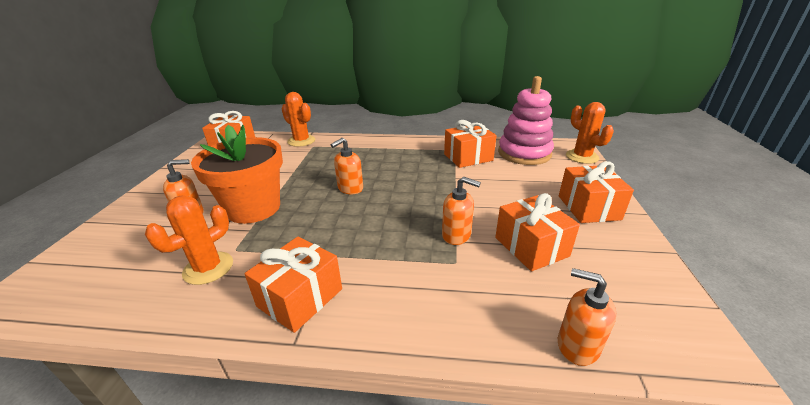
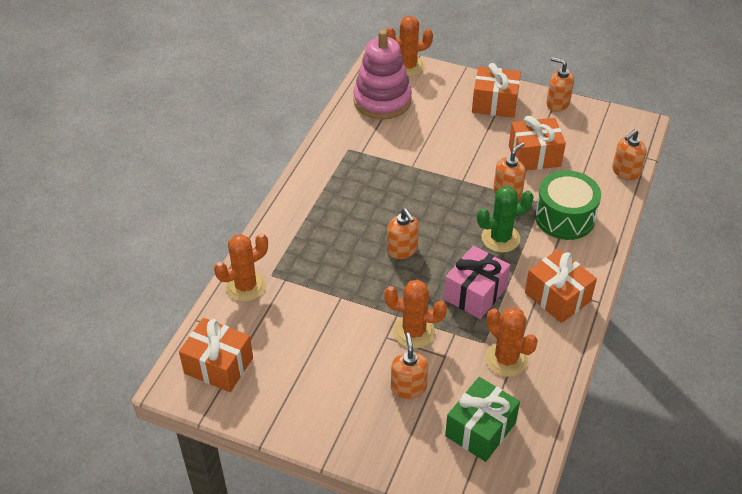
camera: 75 degrees left, 15 degrees up
orange flower pot [191,125,283,224] -> orange cactus [384,280,447,349]
orange gift [444,120,497,168] -> none
none -> pink gift [444,245,510,319]
none -> green gift [445,377,520,462]
none -> green cactus [477,186,534,253]
none -> green drum [535,170,601,240]
none -> orange soap dispenser [546,57,574,112]

